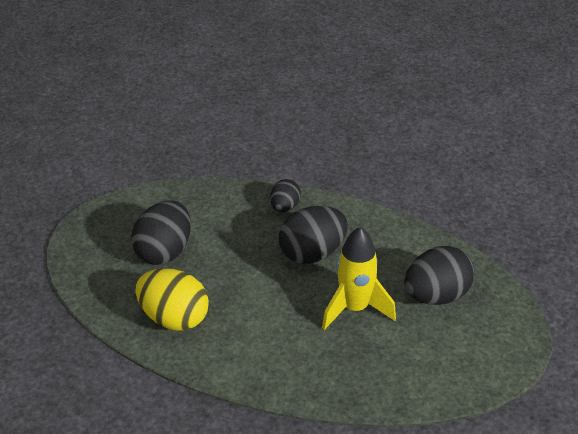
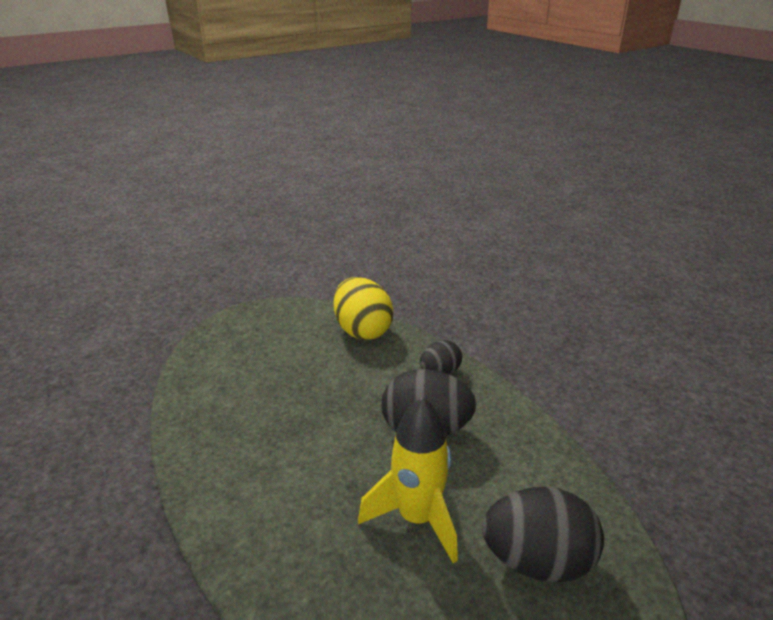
camera: 35 degrees right, 10 degrees down
black egg [131,201,191,265] -> none
yellow egg [136,268,209,331] -> yellow egg moved to [334,277,393,340]

